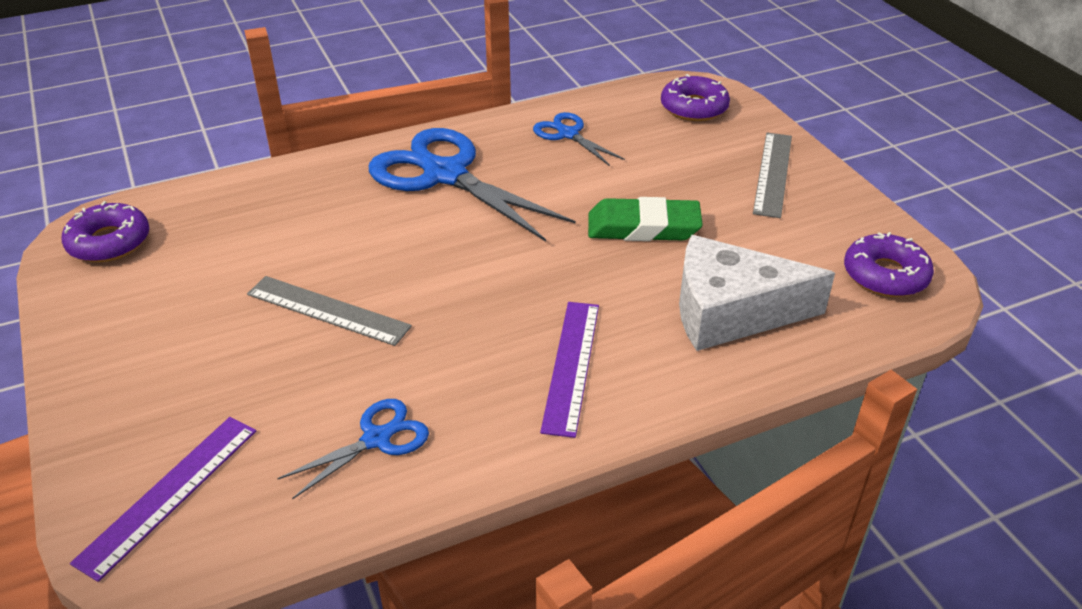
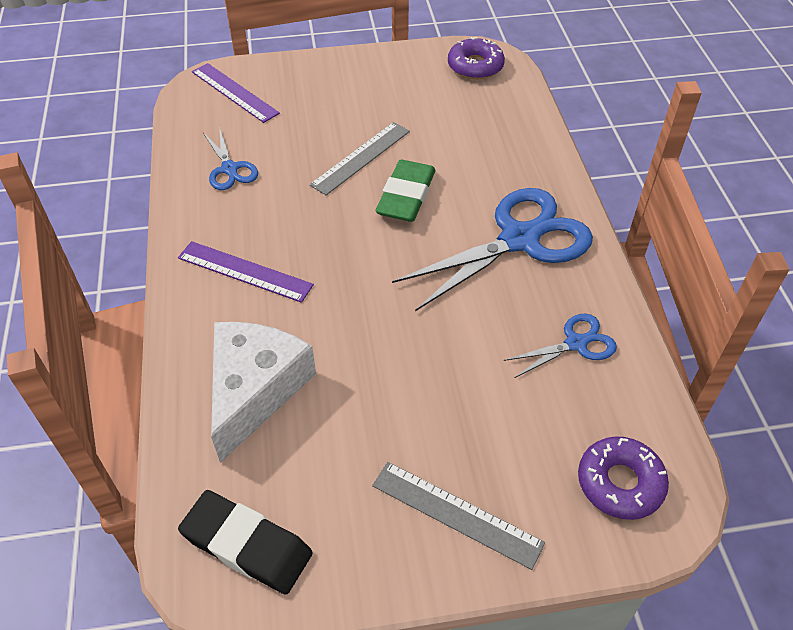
camera: 105 degrees right, 10 degrees up
green eraser [588,197,703,241] -> green eraser moved to [376,160,436,222]
purple donut [844,232,934,297] -> black eraser [178,490,313,595]

